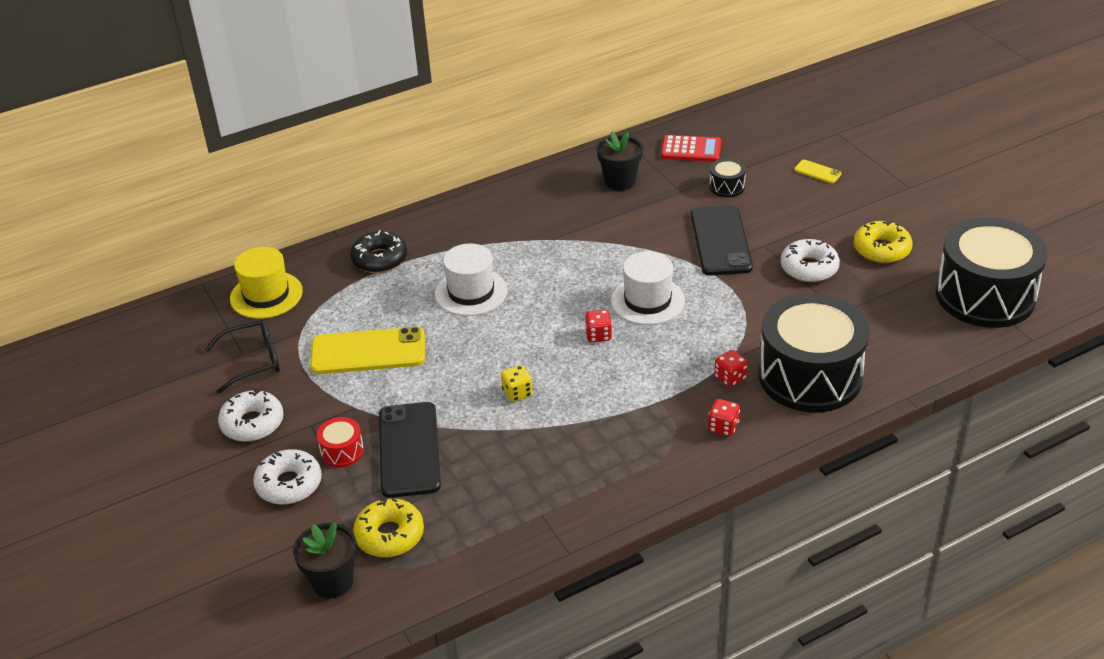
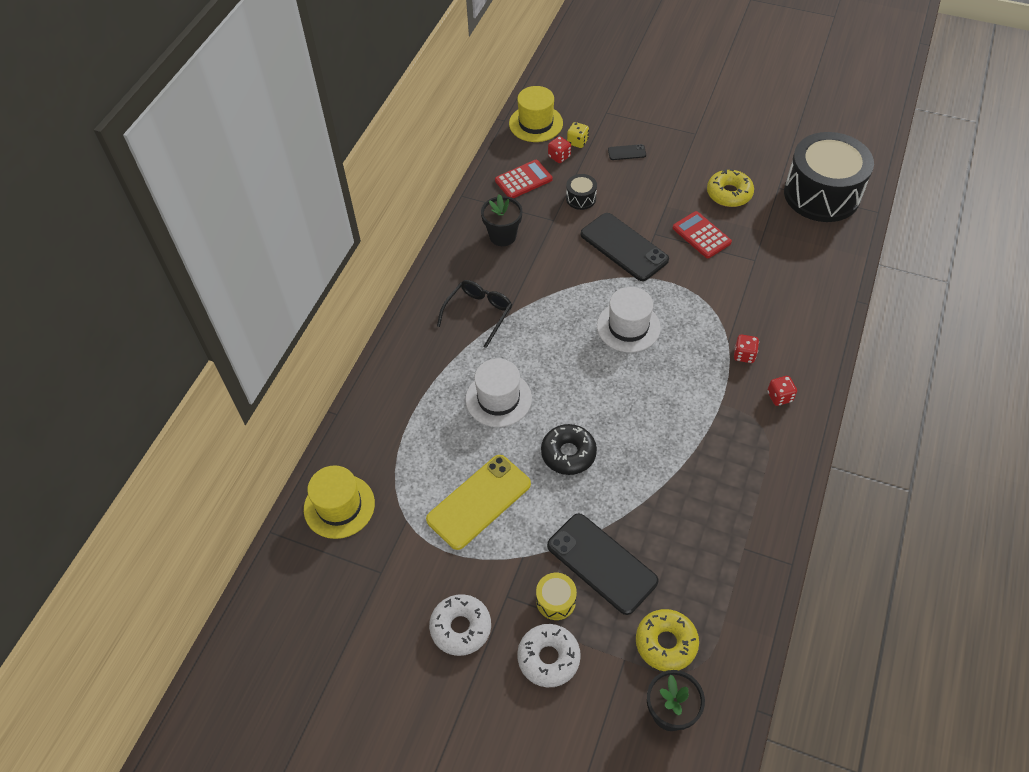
camera: 40 degrees left, 15 degrees up
black glasses [205,319,280,394] -> black glasses moved to [437,280,512,348]
red drum [317,417,364,468] -> yellow drum [536,573,577,620]
black donut [350,230,407,273] -> black donut moved to [541,424,597,475]
yellow dice [501,365,533,402] -> yellow dice moved to [567,122,589,148]
red dice [585,310,612,342] -> red dice moved to [548,136,571,163]
black drum [758,293,870,412] -> none
white donut [781,239,840,282] -> red calculator [673,211,732,258]
yellow phone [794,160,842,183] -> black phone [608,144,646,160]
none -> yellow hat [509,86,563,142]

